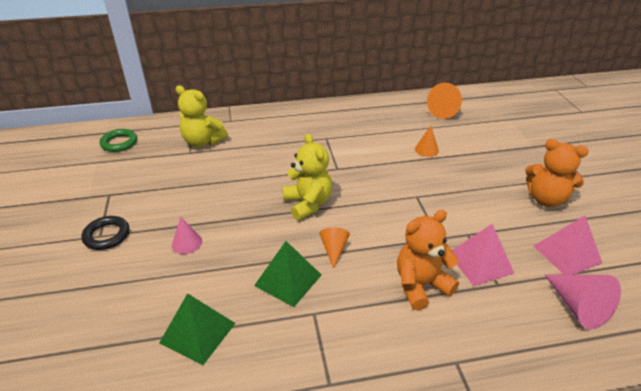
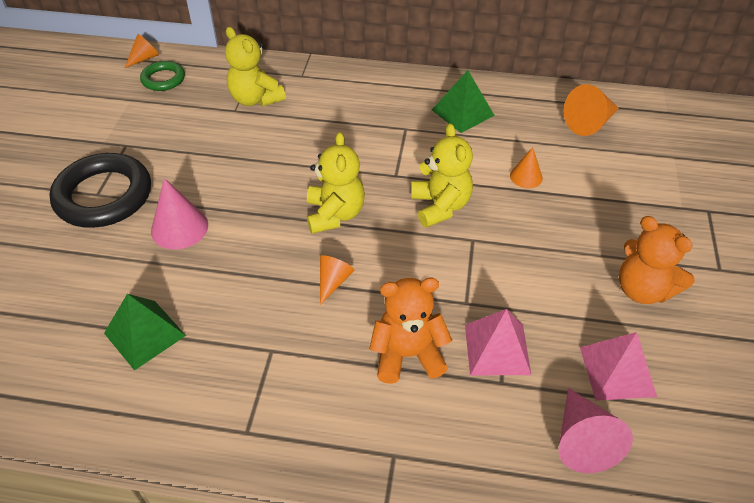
camera: 20 degrees right, 10 degrees up
black ring [81,216,129,250] -> black ring [49,153,151,228], size x1.90
pink cone [172,216,202,254] -> pink cone [151,178,208,250], size x1.63
green pyramid [254,241,321,307] -> green pyramid moved to [432,70,495,133]
none -> orange cone [125,34,159,68]
none -> yellow teddy bear [411,123,473,228]

